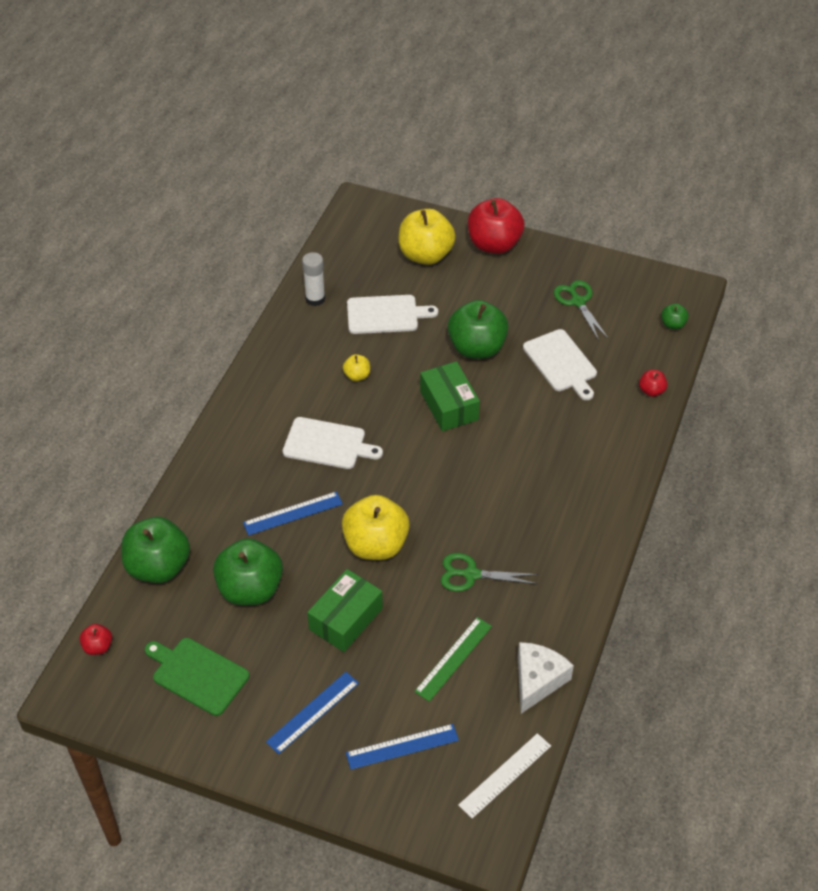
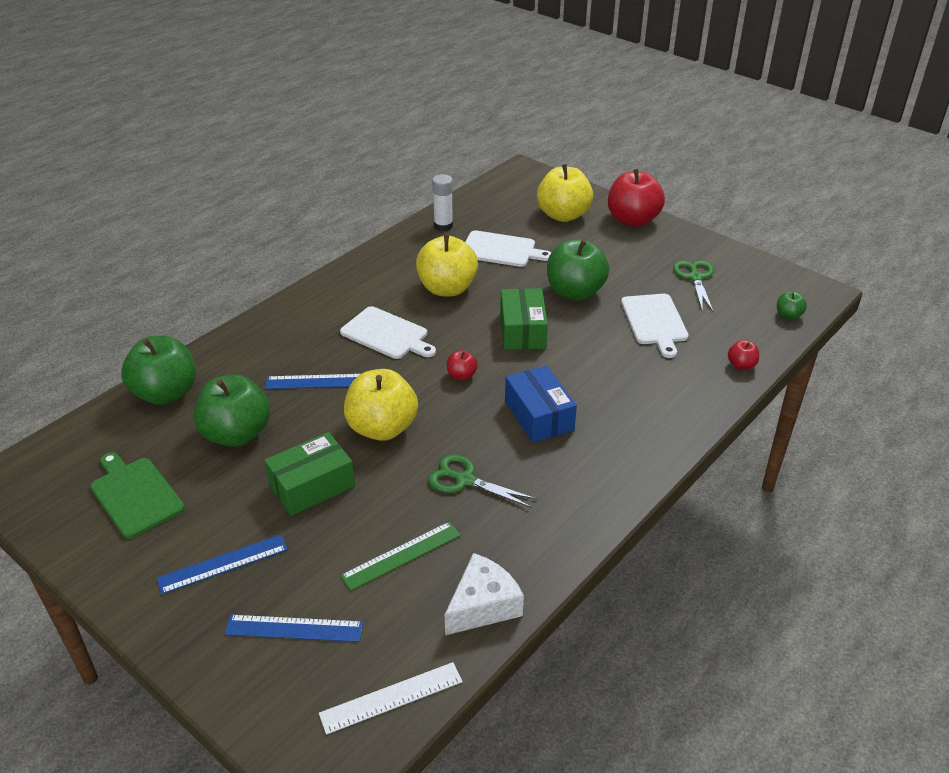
camera: 20 degrees right, 10 degrees down
red apple [79,624,112,655] -> red apple moved to [447,350,478,380]
yellow apple [343,354,370,381] -> yellow apple [416,234,478,296], size x2.20
none -> blue box [505,365,577,443]

